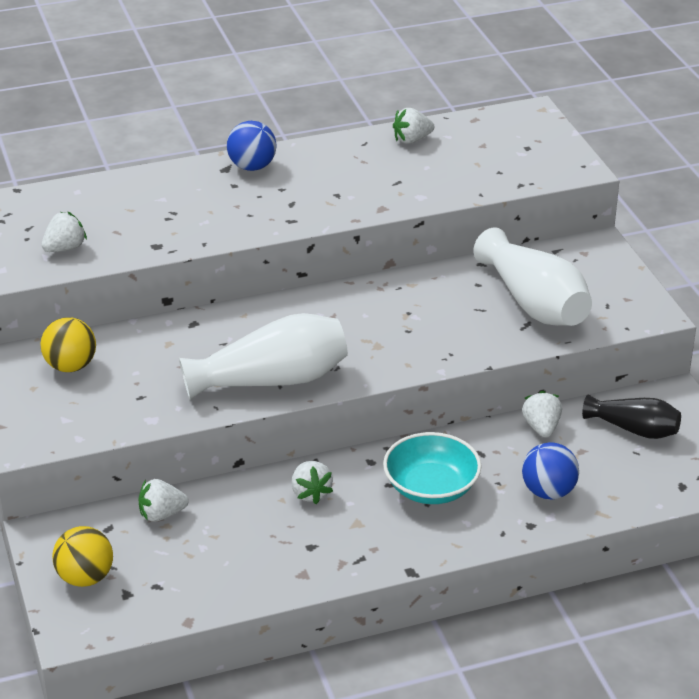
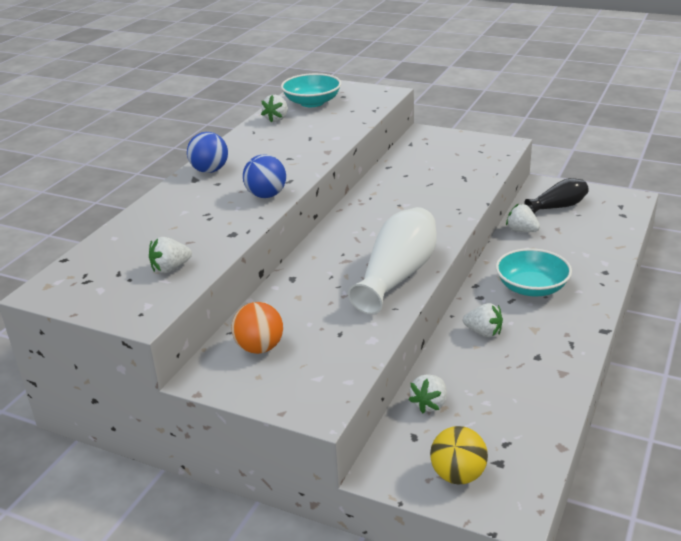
camera: 45 degrees left, 5 degrees down
white strawberry [41,212,87,252] -> white strawberry turned 120 degrees counterclockwise [149,237,192,273]
yellow ball [41,317,96,372] -> orange ball [231,302,283,354]
white vase [473,227,592,326] -> none
blue ball [522,442,579,499] -> blue ball moved to [243,154,286,198]
none -> turquoise bowl [281,73,341,107]

